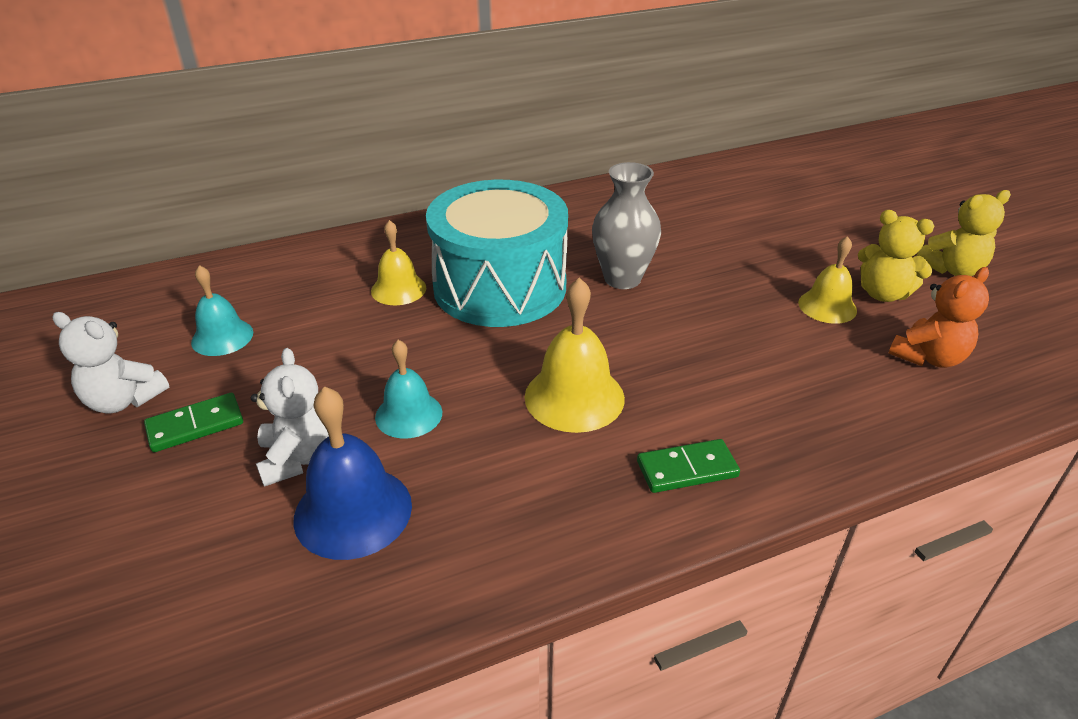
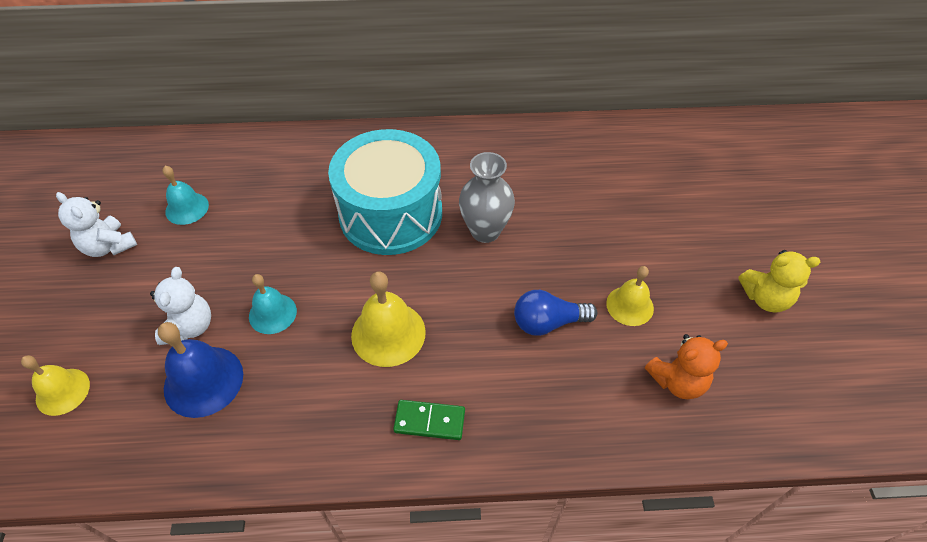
camera: 20 degrees right, 15 degrees up
green domino [144,393,243,452] -> none
yellow bell [371,220,426,305] -> yellow bell moved to [21,355,90,416]
yellow teddy bear [858,210,934,302] -> none
none -> blue light bulb [514,290,597,336]

